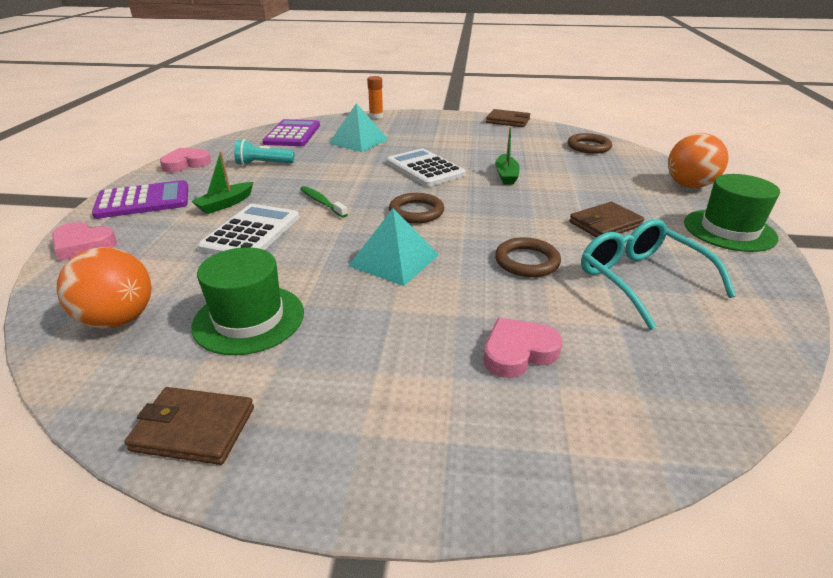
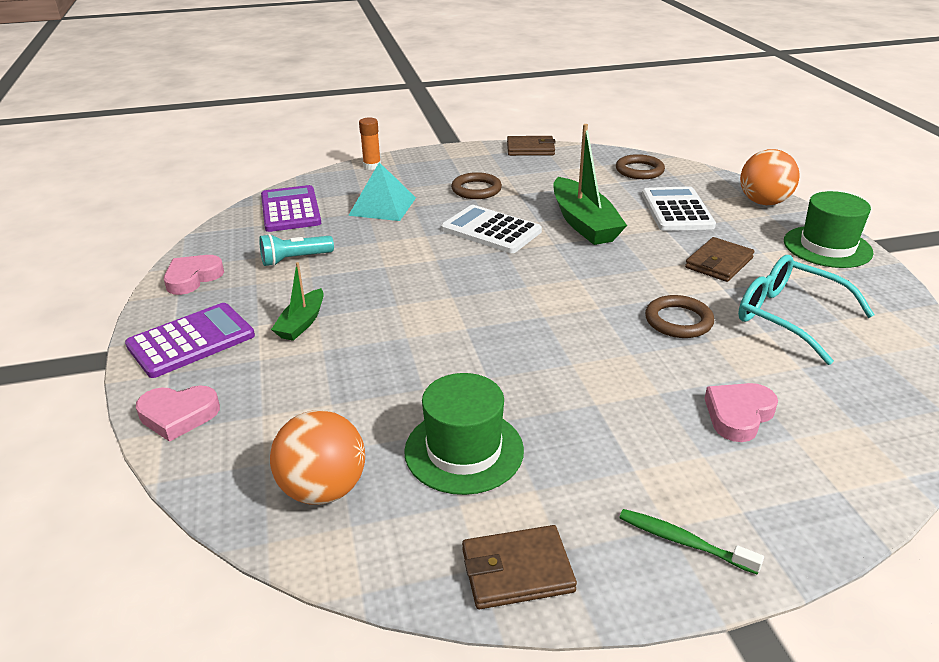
camera: 20 degrees left, 0 degrees up
white calculator [198,204,299,254] -> white calculator moved to [642,187,716,231]
green toothbrush [300,186,348,218] -> green toothbrush moved to [619,509,764,575]
turquoise pyramid [349,208,439,286] -> none
brown ring [389,193,444,223] -> brown ring moved to [451,172,502,199]
green boat [495,127,520,185] -> green boat [553,124,627,245], size x1.83

